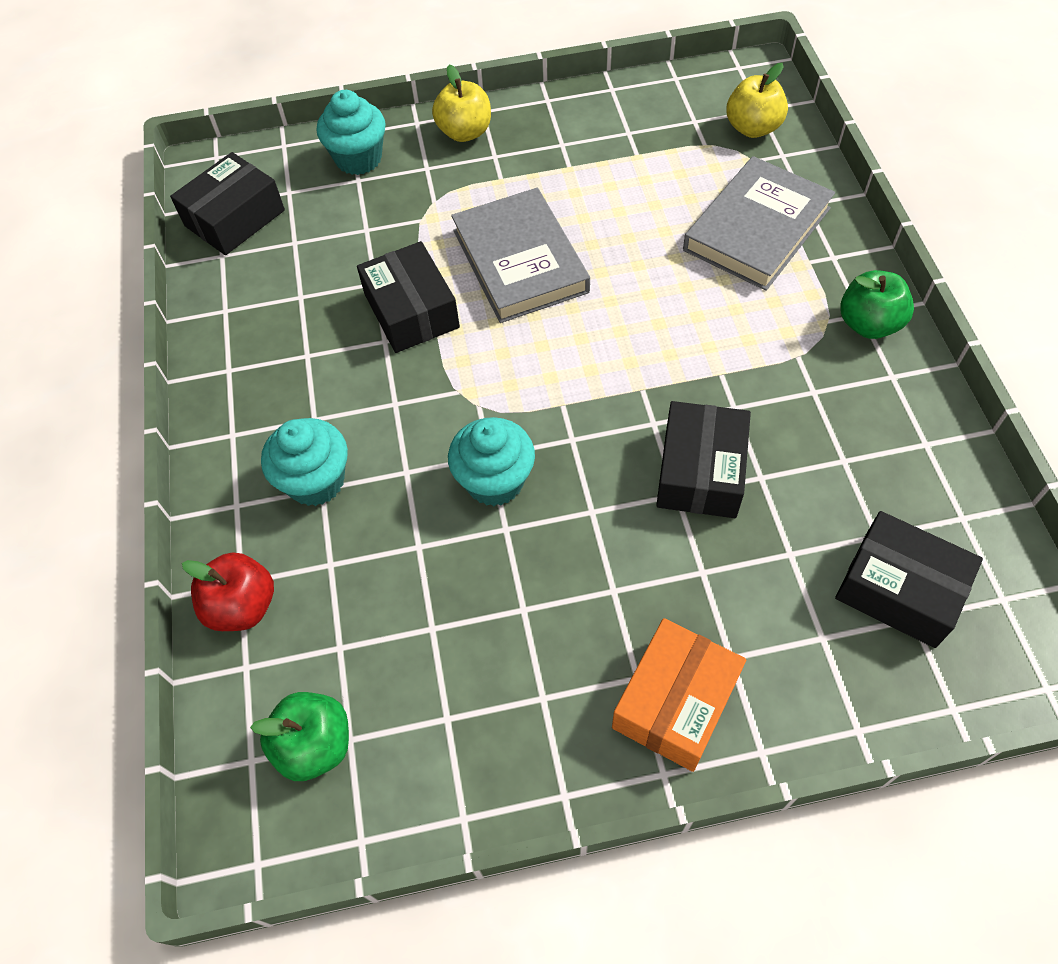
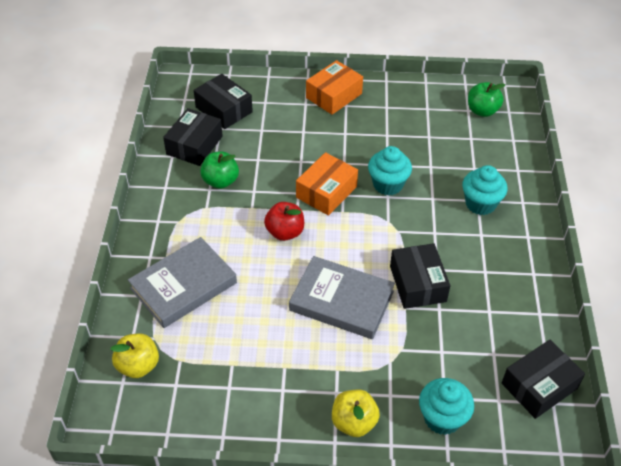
camera: 170 degrees left, 10 degrees down
red apple [182,552,274,631] -> red apple moved to [264,202,304,241]
grey book [451,188,590,323] -> grey book turned 60 degrees counterclockwise [289,256,395,339]
black box [656,401,751,518] -> black box moved to [163,108,223,166]
green apple [840,270,914,339] -> green apple moved to [200,152,239,189]
none -> orange box [296,152,358,216]

